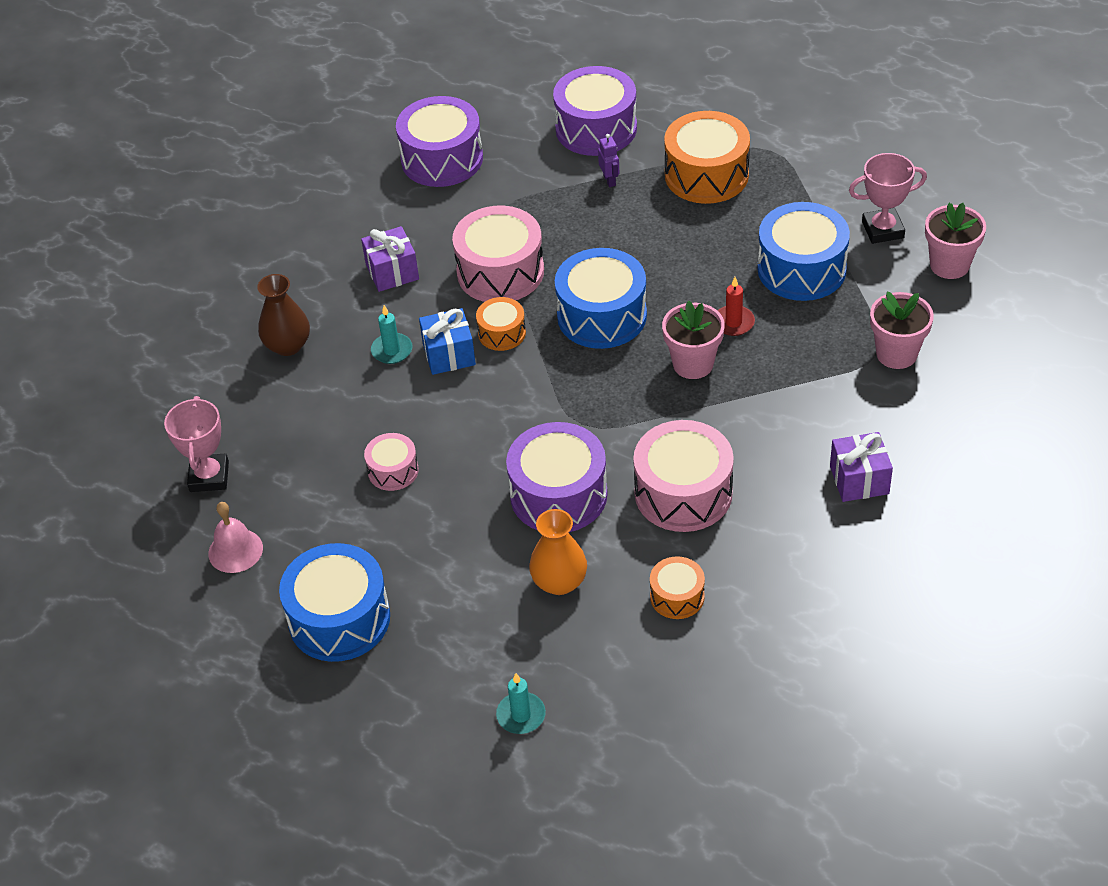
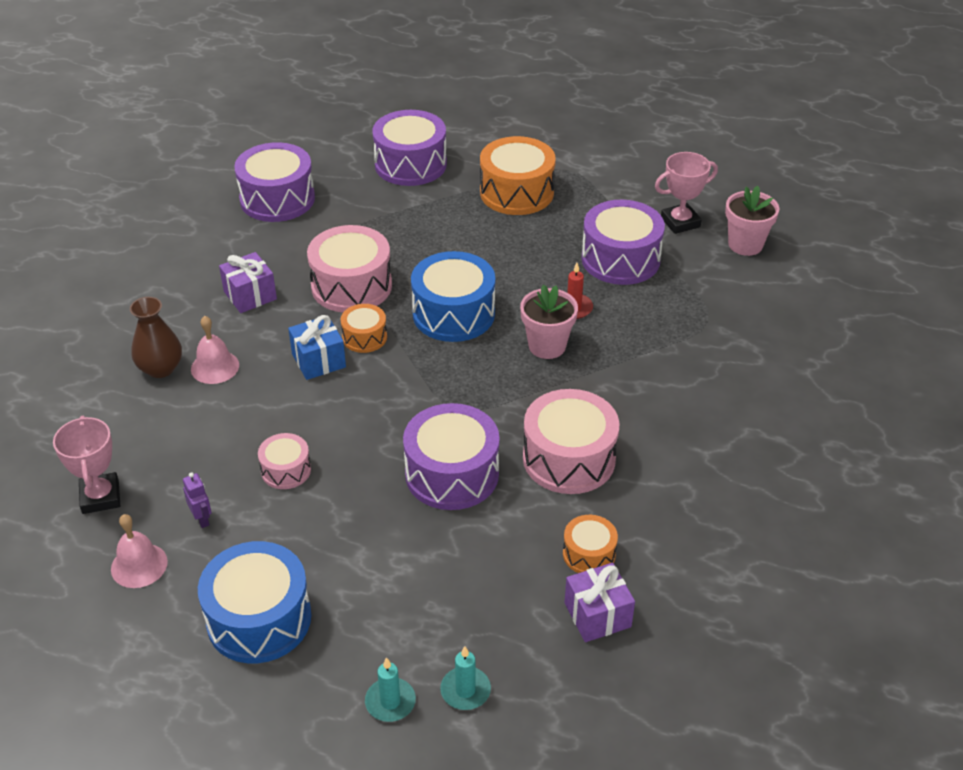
camera: 15 degrees left, 5 degrees down
turquoise candle [371,305,412,364] -> turquoise candle moved to [365,657,416,722]
orange vase [529,509,587,595] -> none
purple robot [598,134,619,187] -> purple robot moved to [183,472,212,528]
blue drum [757,202,850,301] -> purple drum [581,200,665,285]
purple gift [830,432,893,502] -> purple gift moved to [564,563,635,642]
pink flower pot [870,291,934,369] -> none
none -> pink bell [191,316,239,384]

